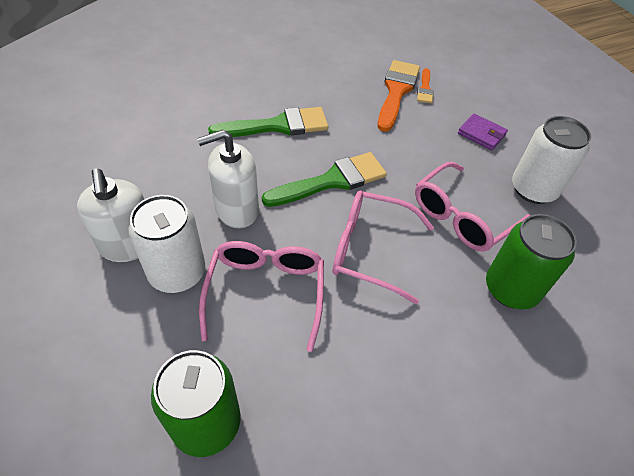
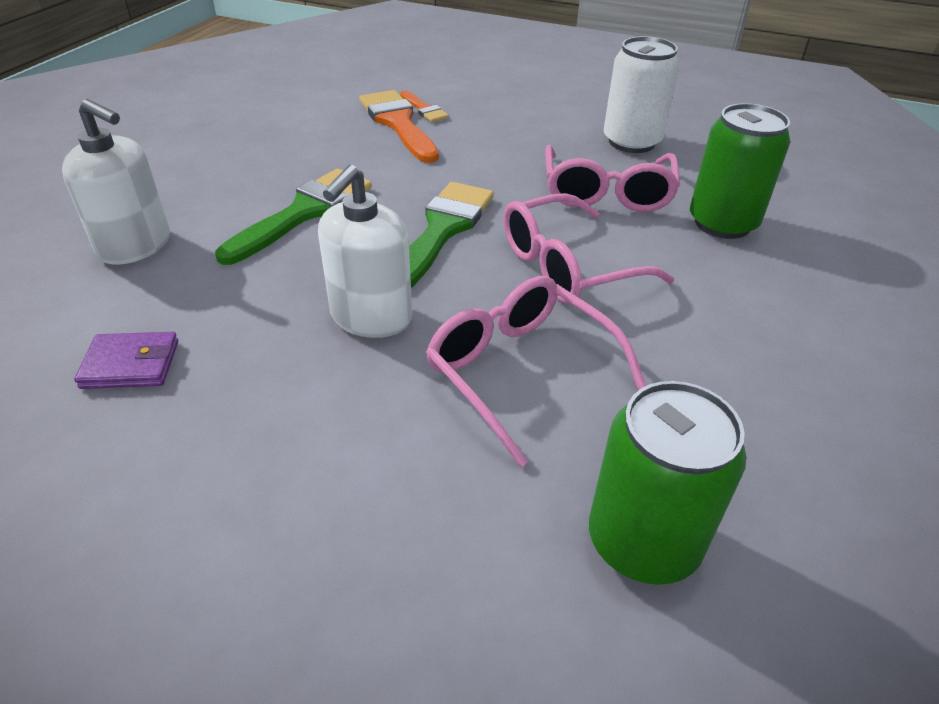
camera: 40 degrees left, 10 degrees down
white soap dispenser [77,168,144,262] -> white soap dispenser moved to [62,99,170,265]
white can [129,195,205,293] -> none
purple wallet [458,114,508,150] -> purple wallet moved to [74,332,178,389]

